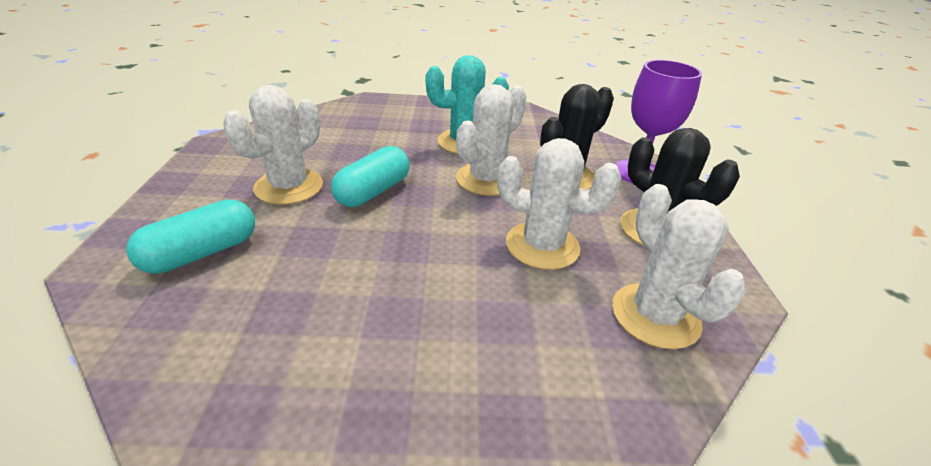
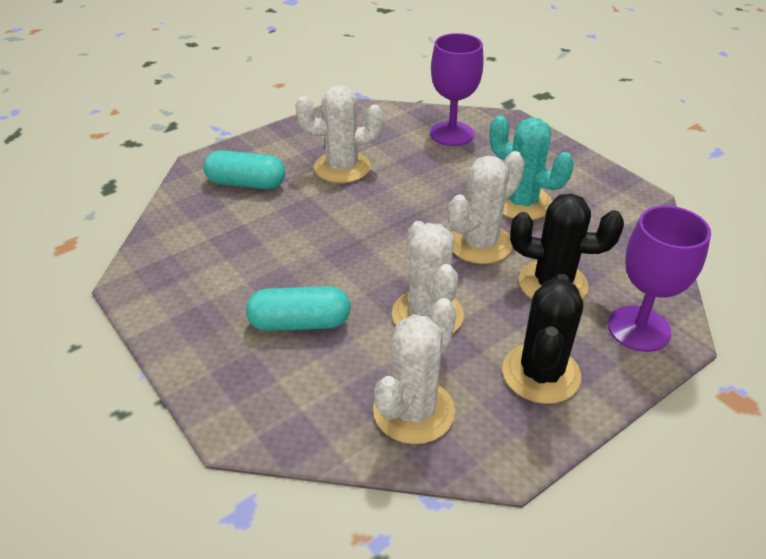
camera: 55 degrees right, 5 degrees up
turquoise capsule [331,146,410,207] -> turquoise capsule moved to [246,286,351,331]
white cactus [456,84,527,196] -> white cactus turned 45 degrees counterclockwise [448,151,525,264]
none -> purple goblet [430,33,484,146]

